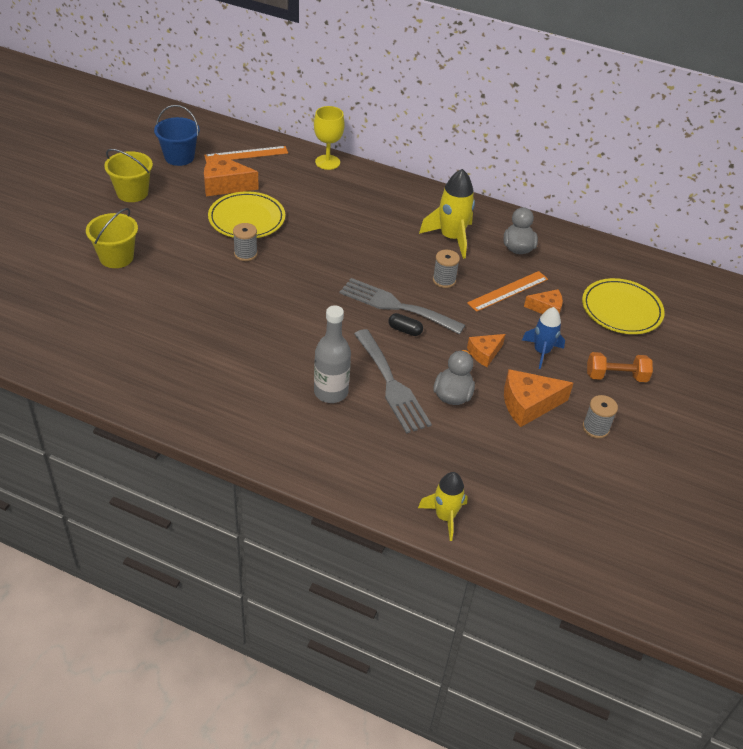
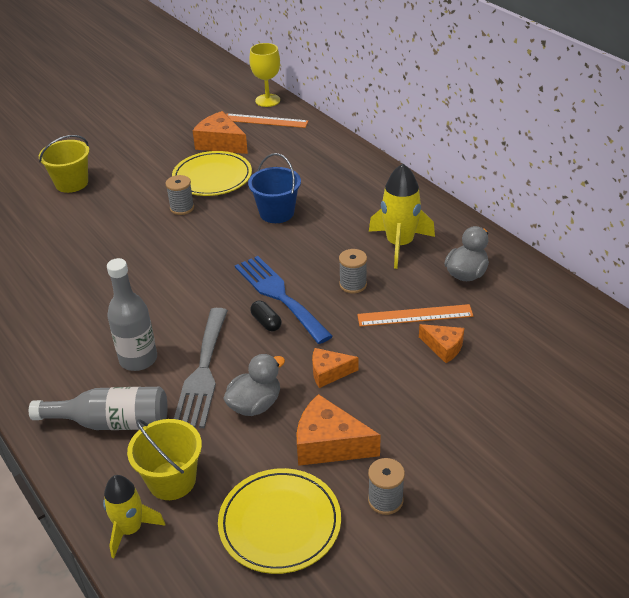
camera: 35 degrees right, 5 degrees down
yellow bucket [104,149,153,202] -> yellow bucket moved to [127,419,202,500]
blue bucket [154,105,200,166] -> blue bucket moved to [248,153,301,223]
yellow goblet [314,106,345,170] -> yellow goblet moved to [249,43,280,107]
grey fork [340,278,465,334] -> blue fork [235,256,333,344]
blue rocket [522,307,565,369] -> none
yellow plate [582,278,665,334] -> yellow plate moved to [218,468,341,574]
orange dumbbell [587,352,653,382] -> none
none -> grey bottle [29,387,167,430]

